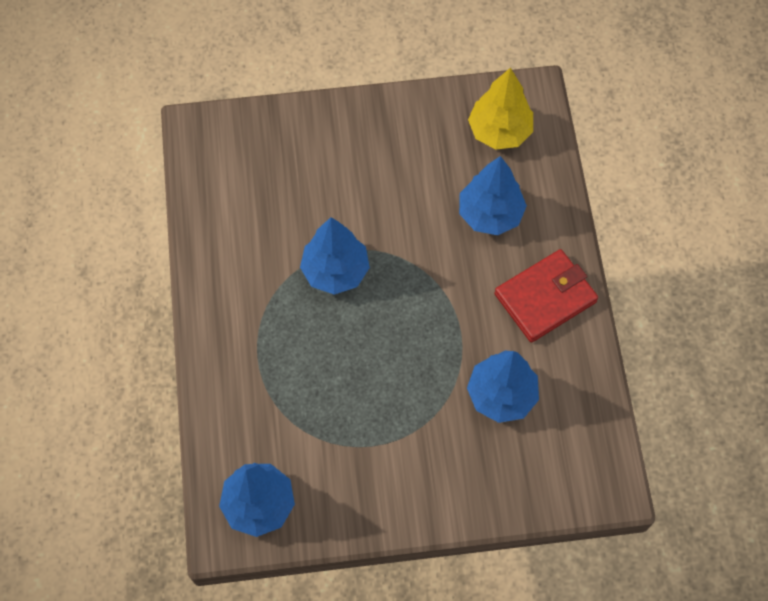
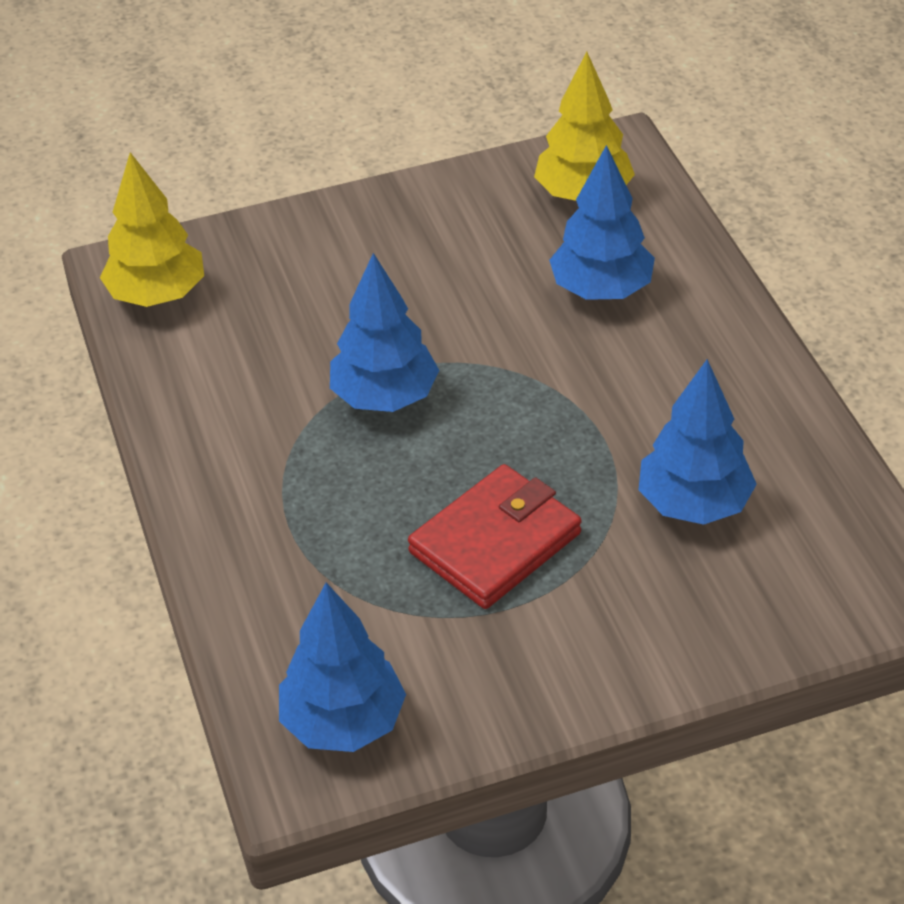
camera: 10 degrees left, 20 degrees down
red wallet [494,249,598,343] -> red wallet moved to [408,464,582,609]
none -> yellow tree [100,152,204,307]

